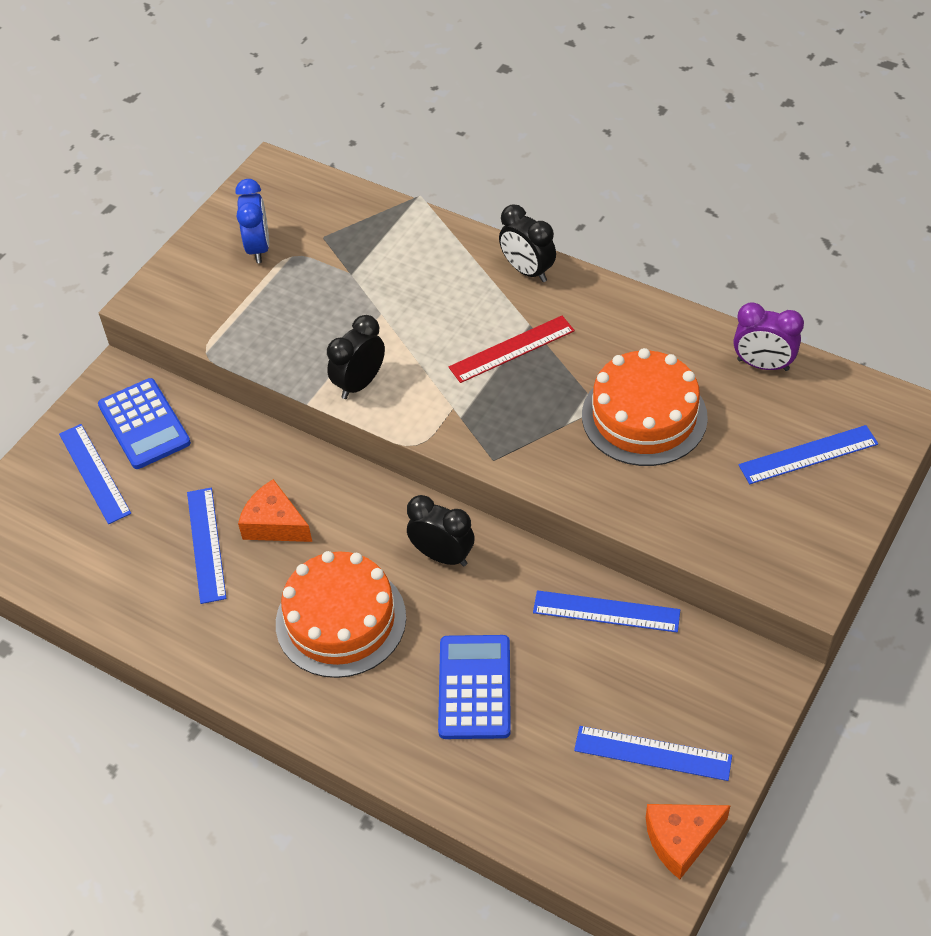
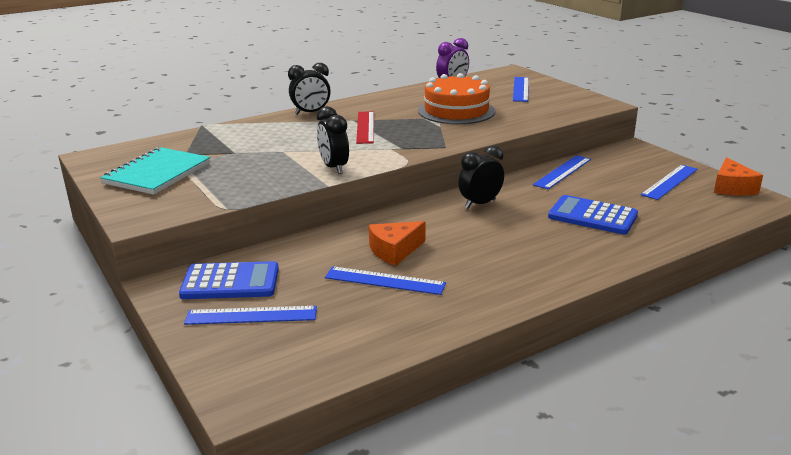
camera: 65 degrees left, 25 degrees down
blue clock [235,179,269,263] -> turquoise notebook [100,147,210,195]
orange cake [276,551,406,678] -> none

